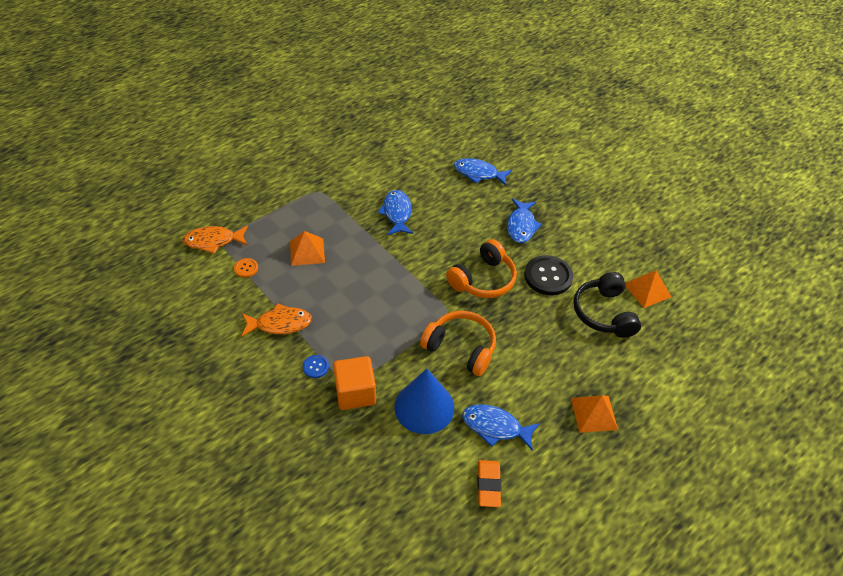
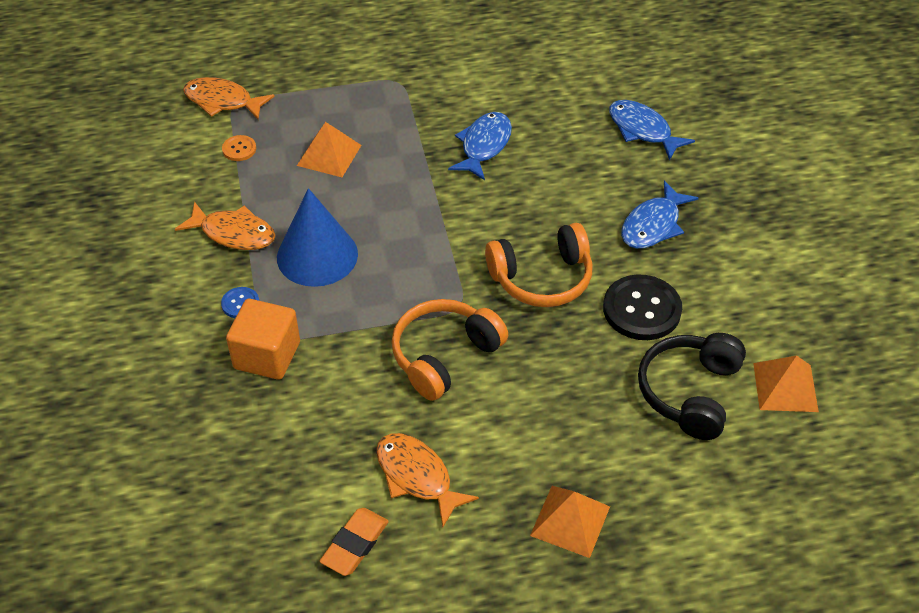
camera: 30 degrees right, 0 degrees up
blue cone [394,369,454,434] -> blue cone moved to [277,188,358,287]
orange headphones [420,311,496,376] -> orange headphones turned 105 degrees counterclockwise [392,299,508,401]
blue fish [462,404,540,451] -> orange fish [376,433,479,527]

